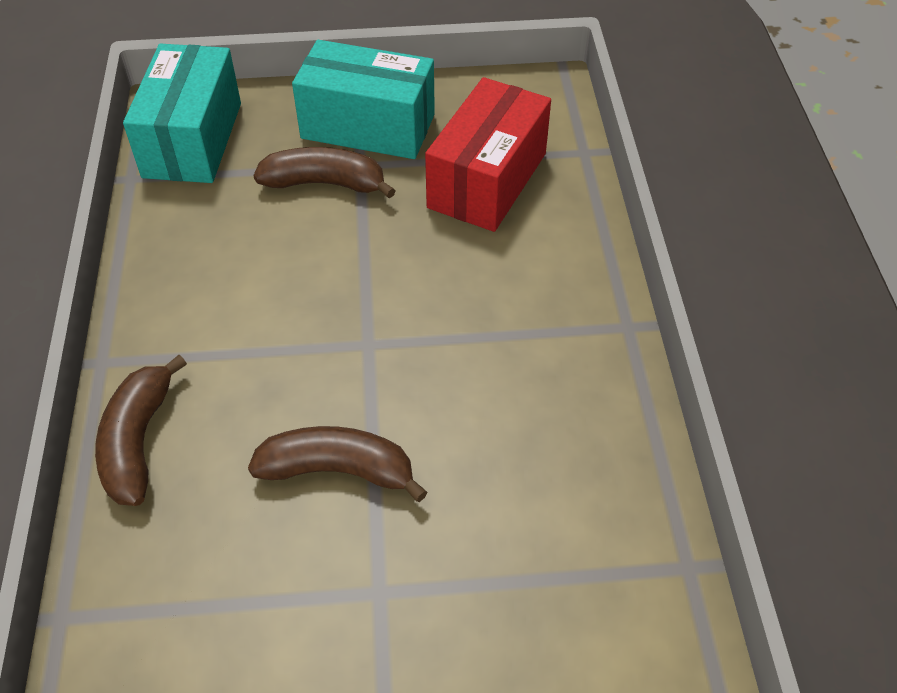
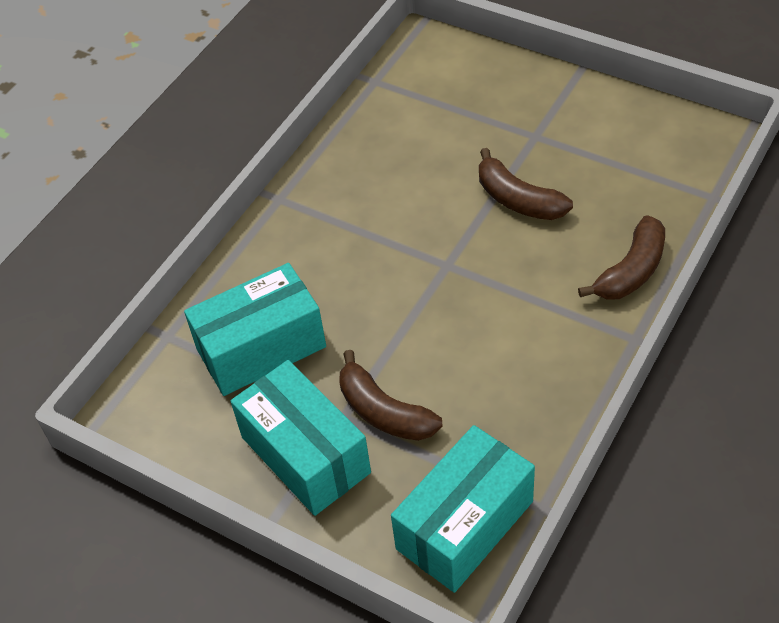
camera: 140 degrees left, 0 degrees up
red box [425,77,551,232] -> turquoise box [184,263,326,396]

